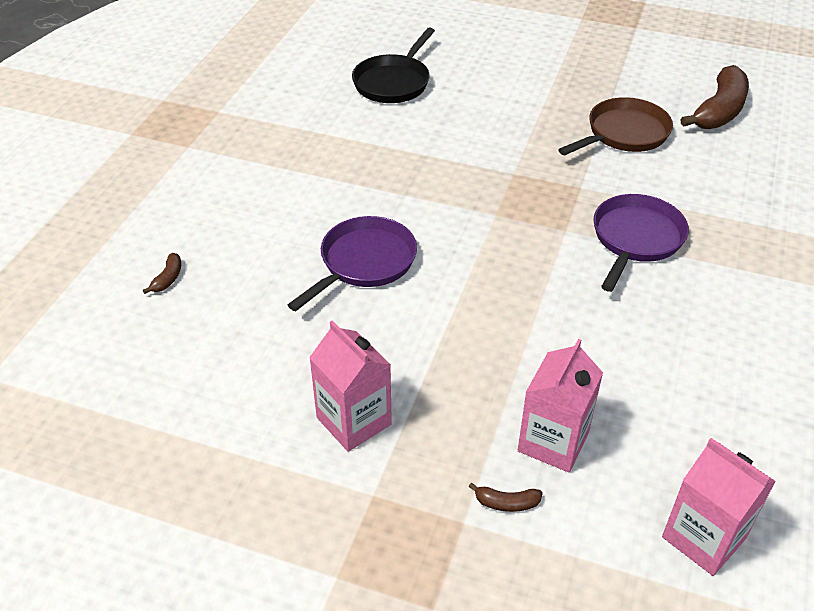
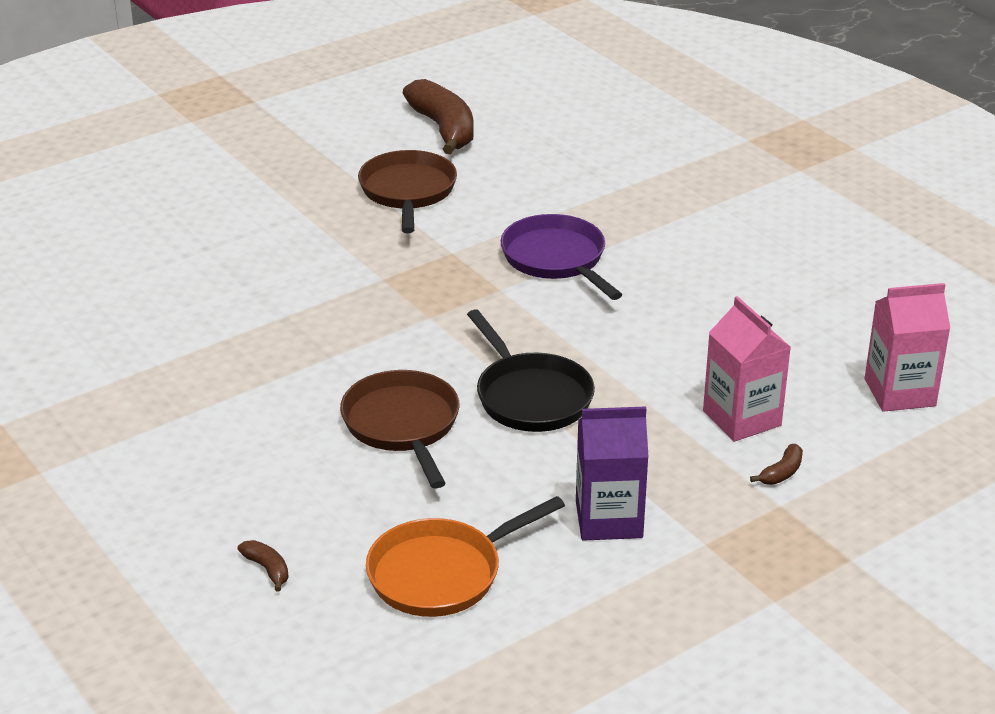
camera: 55 degrees left, 10 degrees down
purple pan [288,216,417,311] -> brown pan [340,370,460,488]
pink carton [309,320,392,452] -> purple carton [576,406,649,541]
black pan [352,28,435,103] -> black pan moved to [467,309,595,432]
none -> orange pan [366,496,565,617]

